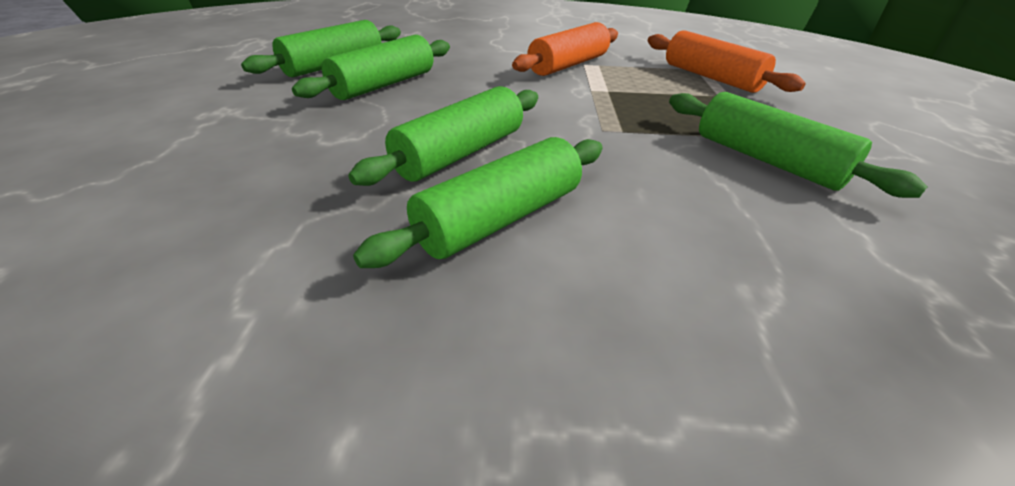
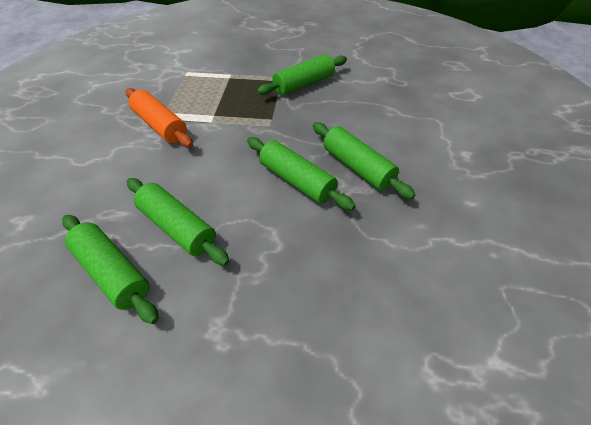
camera: 85 degrees left, 10 degrees up
orange rolling pin [648,30,806,93] -> none

